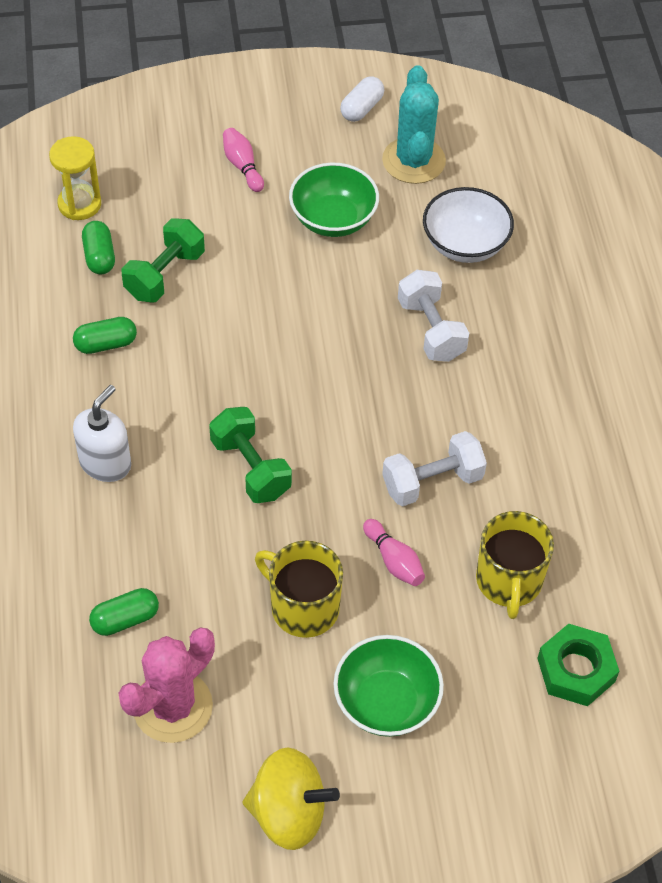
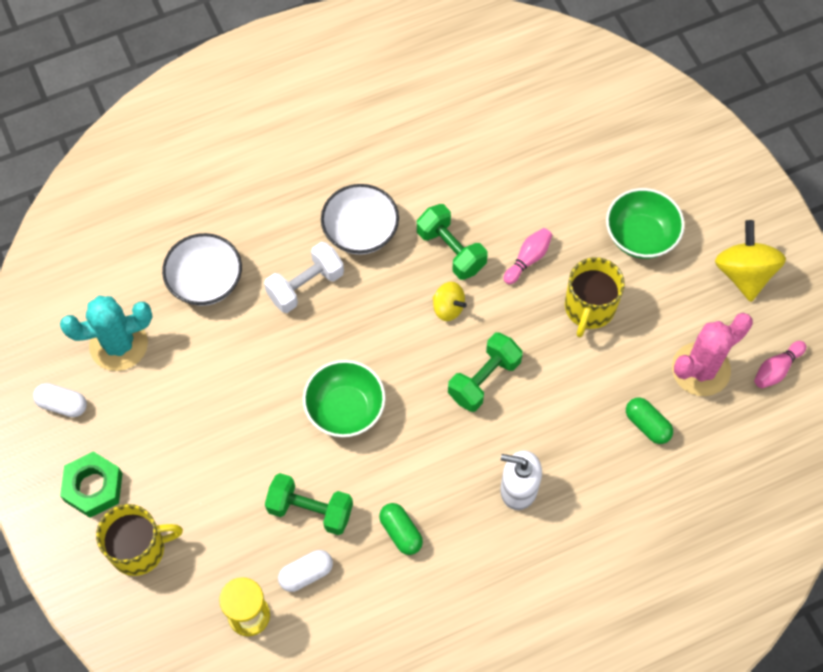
camera: 105 degrees left, 10 degrees up
green capsule [82,221,115,274] -> white capsule [278,550,333,592]
pink cactus [119,628,215,743] -> pink cactus turned 60 degrees counterclockwise [672,313,753,396]
pink bowling pin [223,128,264,192] -> pink bowling pin moved to [754,341,806,388]
green bowl [289,163,379,237] -> green bowl moved to [303,360,386,437]
white dumbbell [382,431,487,506] -> green dumbbell [417,204,488,280]
yellow mug [476,511,554,619] -> yellow mug moved to [96,504,183,576]
green nut [537,624,619,706] -> green nut moved to [60,451,123,518]
none -> white bowl [321,184,399,255]
none -> yellow spinning top [433,282,467,321]

